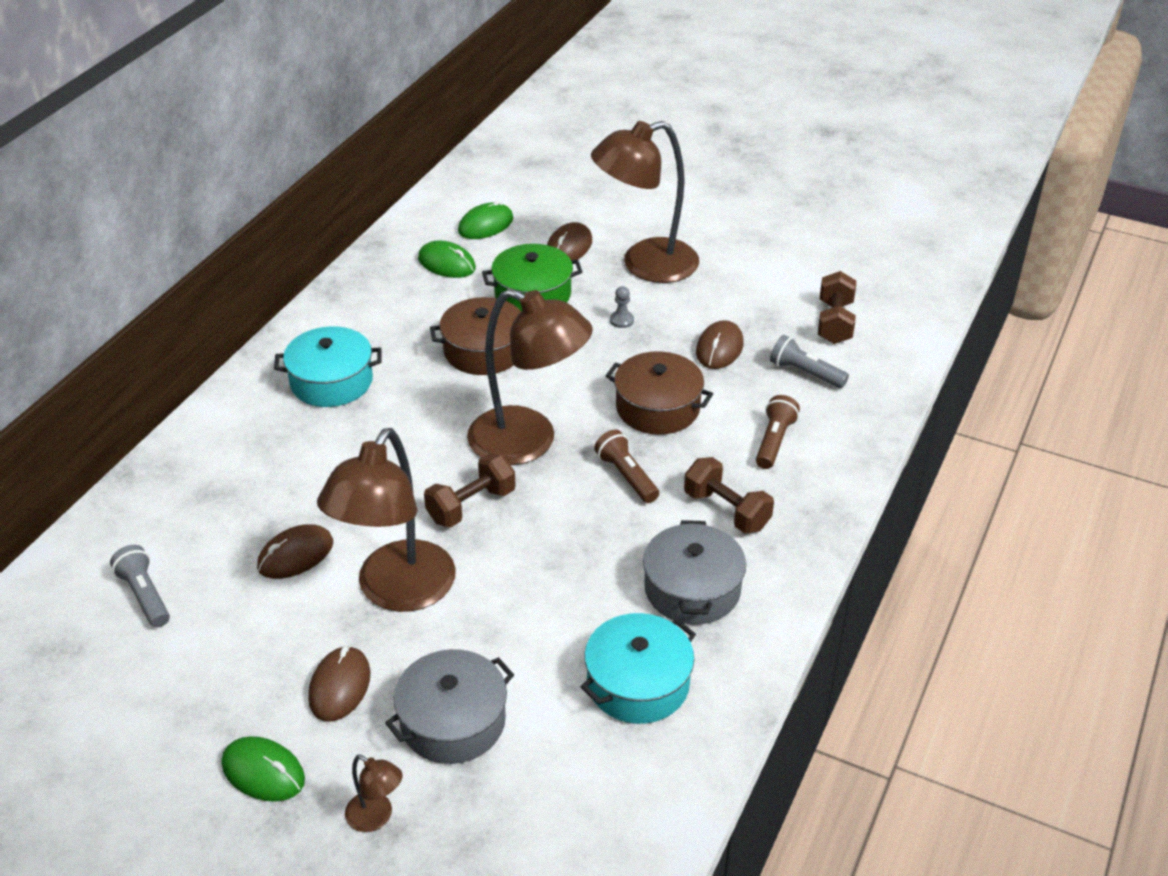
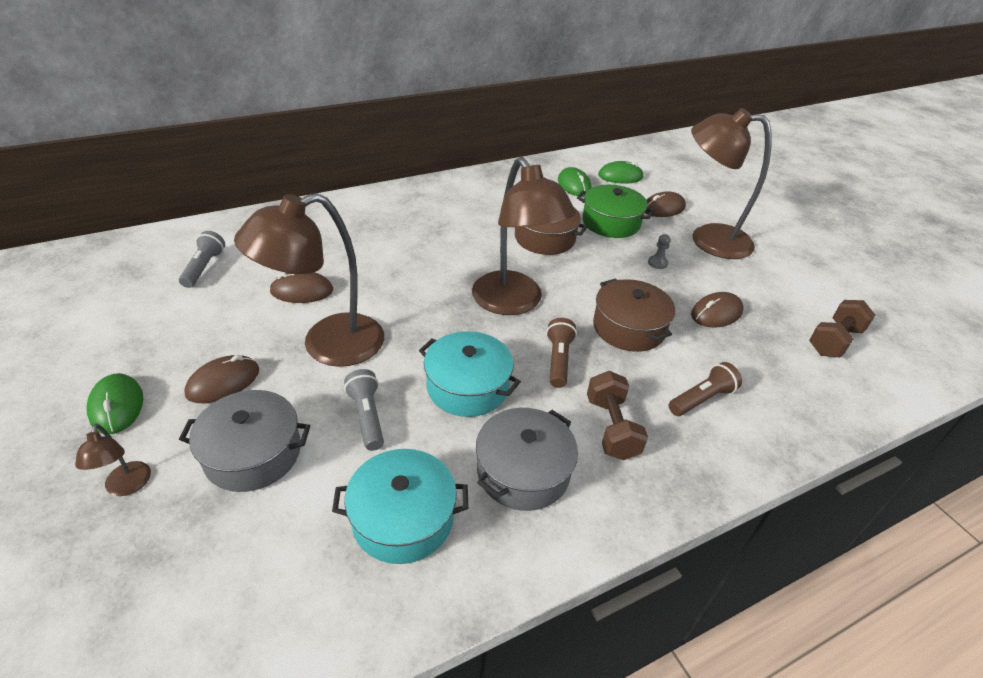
camera: 35 degrees right, 0 degrees up
turquoise pot [274,326,382,407] -> turquoise pot moved to [419,331,521,417]
brown dumbbell [424,453,516,527] -> none
grey flashlight [770,335,849,388] -> grey flashlight moved to [344,369,384,451]

